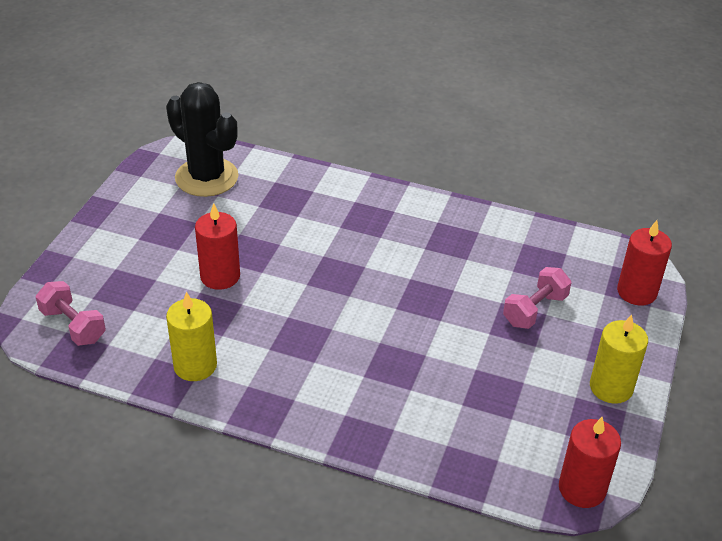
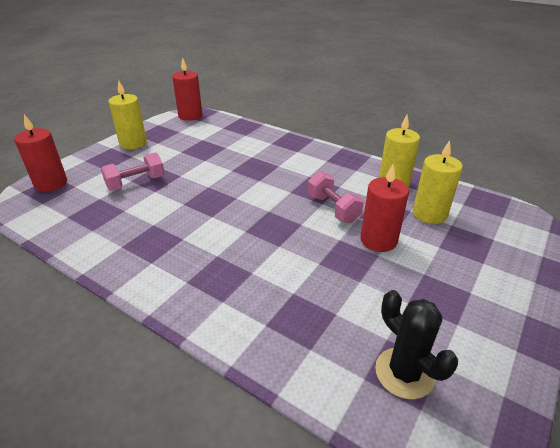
camera: 165 degrees left, 5 degrees down
pink dumbbell [36,281,106,346] -> pink dumbbell moved to [308,171,364,223]
black cactus [166,82,238,197] -> black cactus [375,290,458,399], size x0.66
none -> yellow candle [413,140,463,224]

